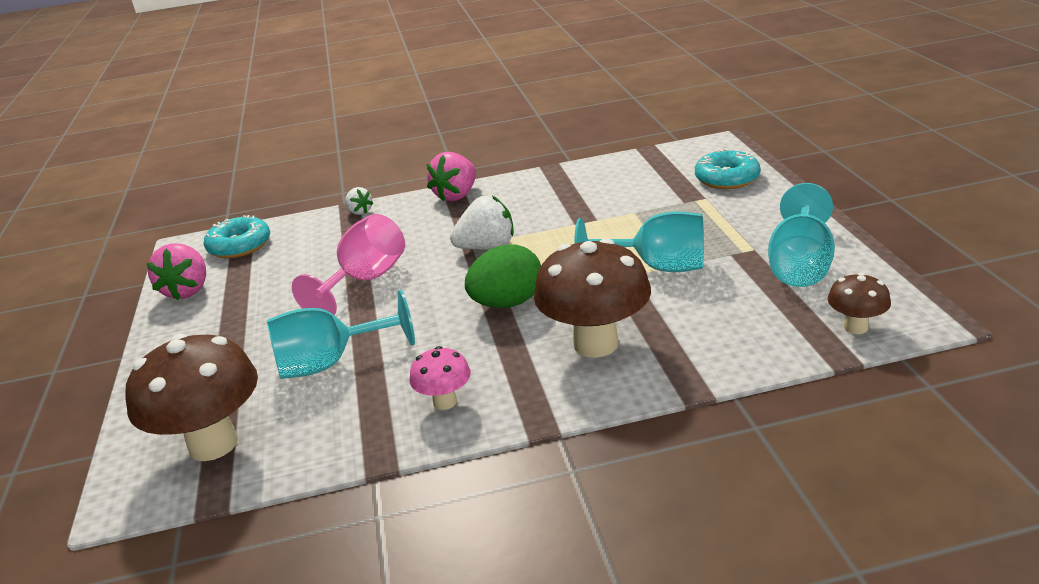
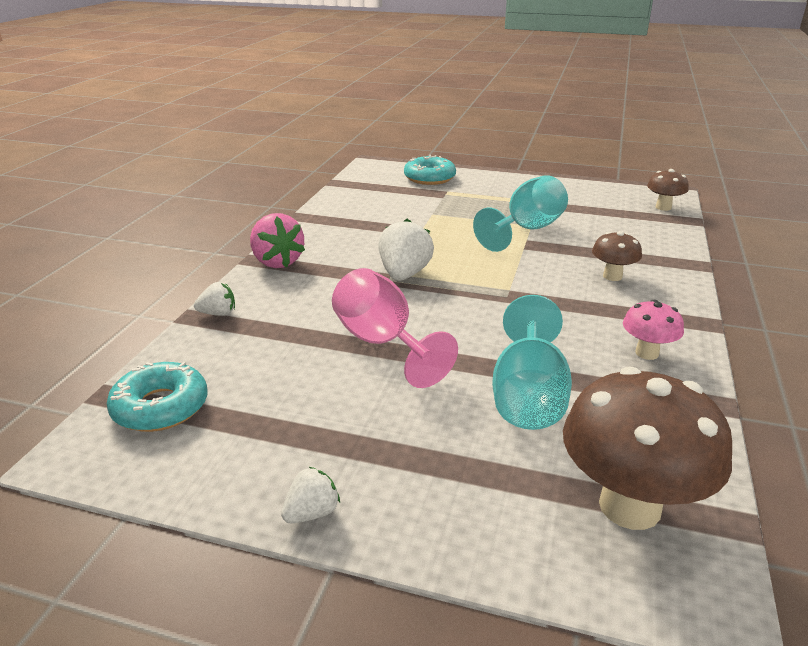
camera: 65 degrees left, 0 degrees up
pink strawberry [147,243,206,300] -> none
green egg [465,244,541,308] -> none
brown mushroom [534,238,651,358] -> brown mushroom [592,231,642,281], size x0.50
turquoise goblet [768,183,835,287] -> none
none -> white strawberry [281,467,340,523]

